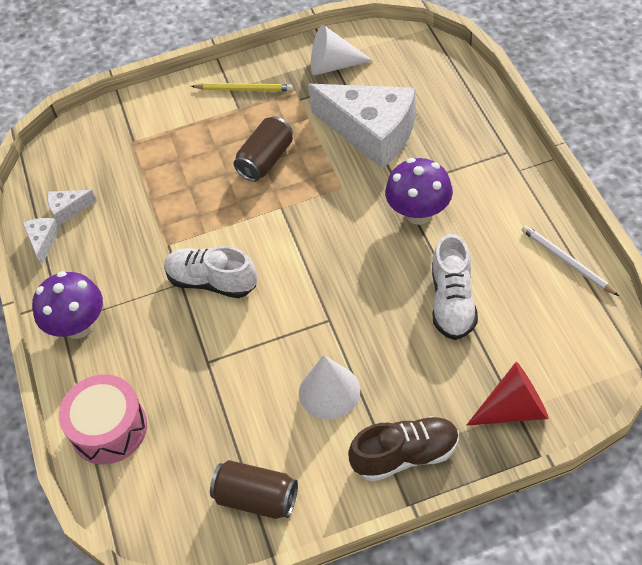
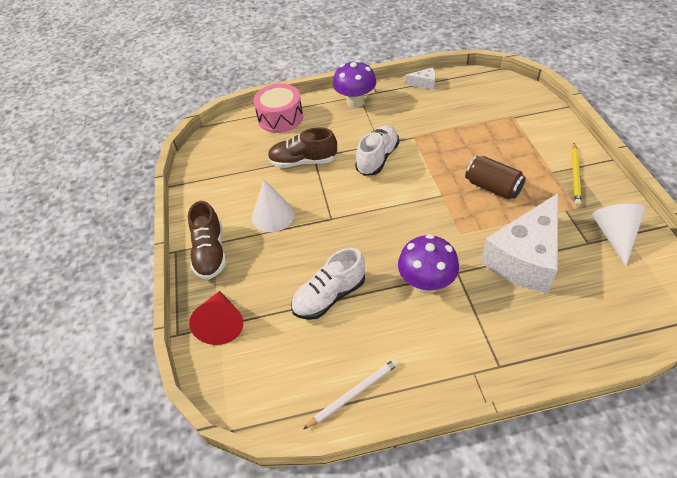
camera: 95 degrees right, 5 degrees down
white cheese [47,190,97,225] -> none
brown can [210,460,298,519] -> none
white shoe [432,234,478,340] -> white shoe turned 45 degrees counterclockwise [291,248,365,320]
none -> brown shoe [268,127,337,168]

